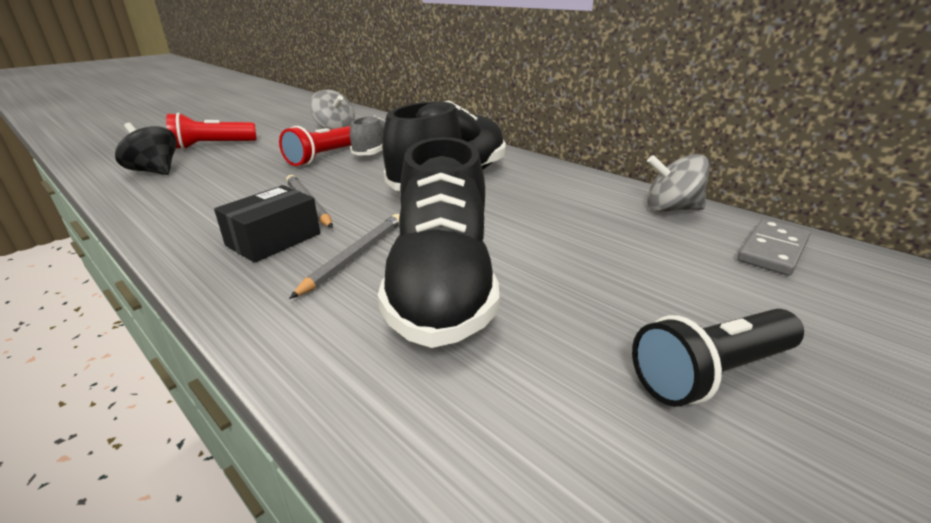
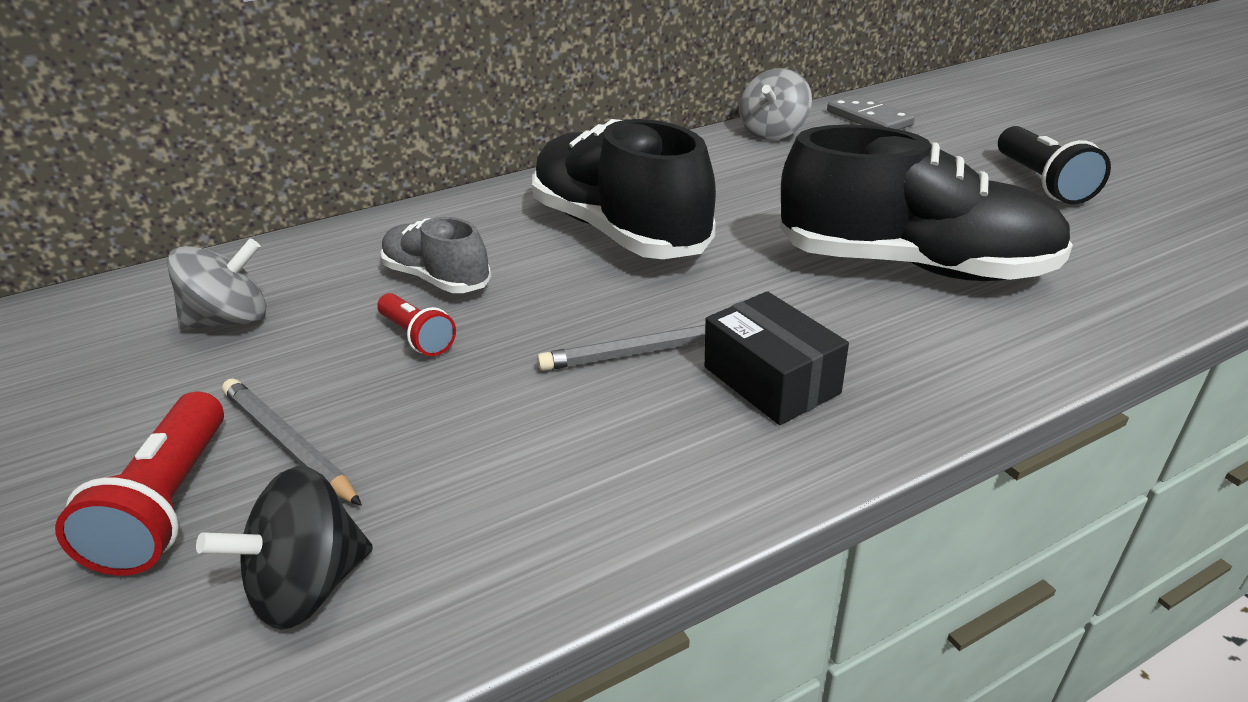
camera: 70 degrees left, 5 degrees up
red flashlight [279,126,351,166] -> red flashlight [377,293,456,356], size x0.63
grey pencil [289,214,400,299] -> grey pencil moved to [222,379,362,506]

